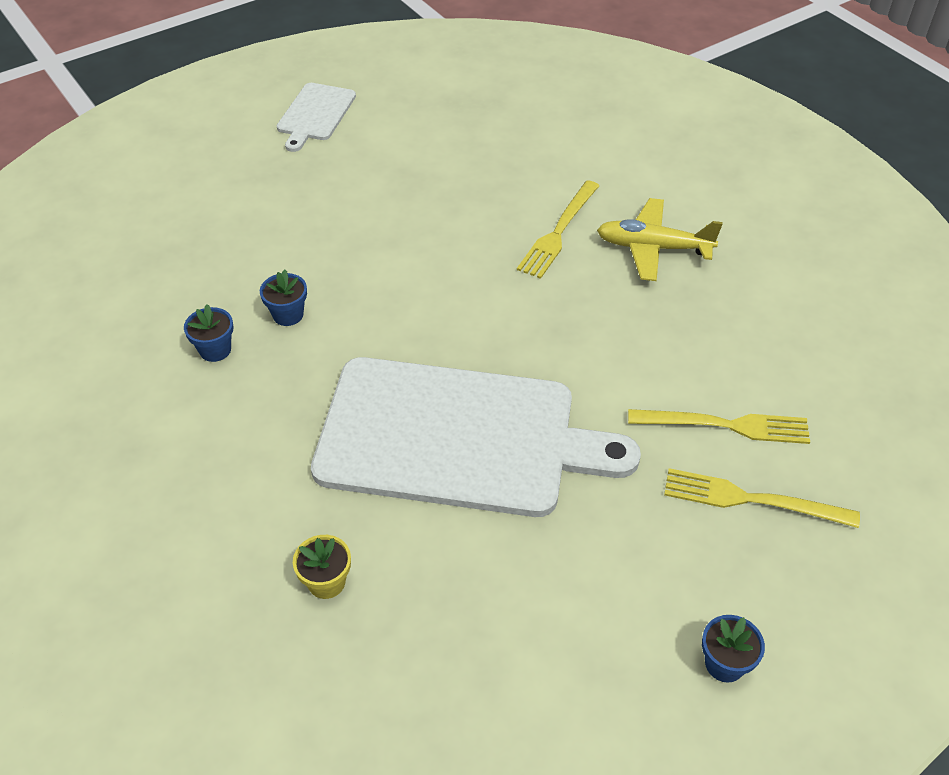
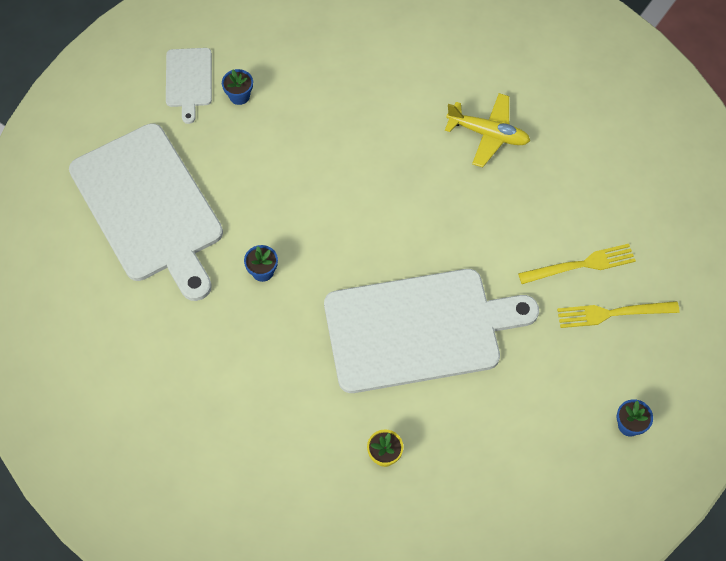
camera: 20 degrees left, 15 degrees up
blue flower pot [184,304,233,362] -> blue flower pot moved to [222,69,253,105]
yellow fork [517,180,599,279] -> none
yellow plane [597,198,723,281] -> yellow plane turned 150 degrees counterclockwise [445,93,530,167]
none -> white cutting board [69,123,223,301]

